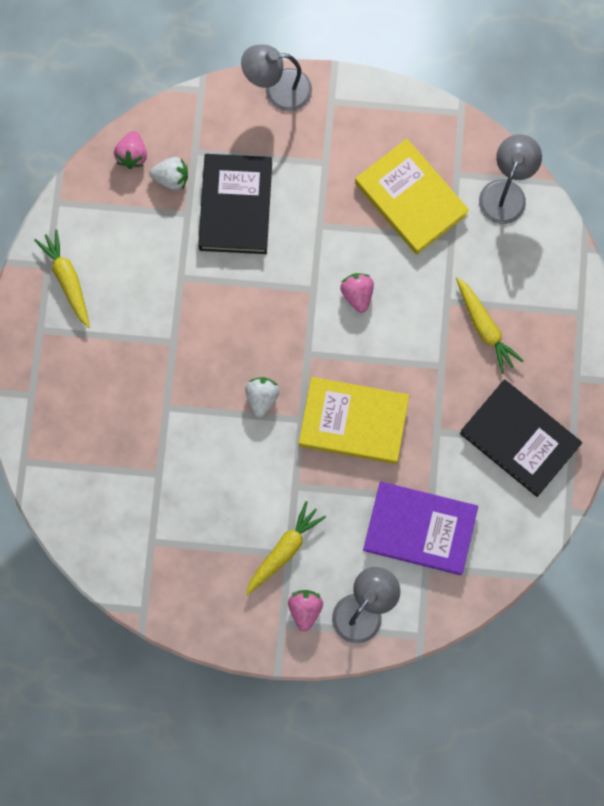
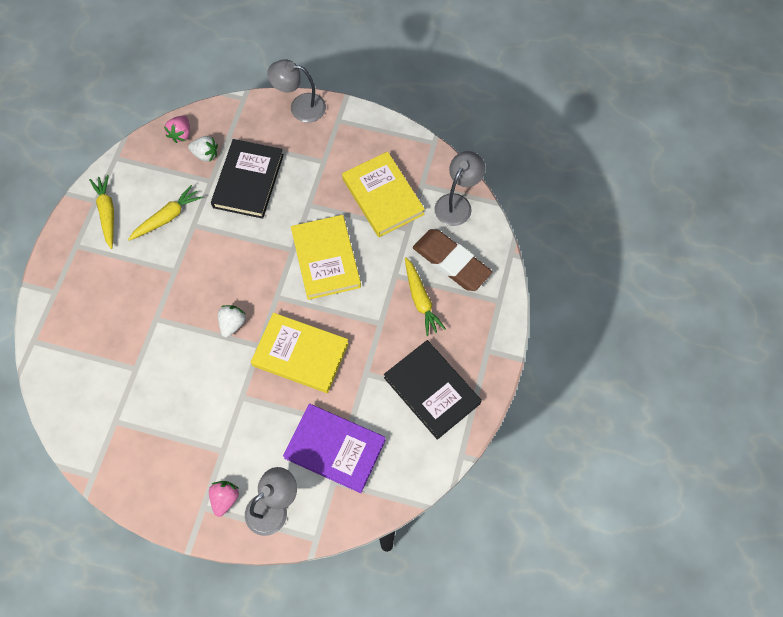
camera: 10 degrees right, 10 degrees down
yellow carrot [246,501,326,595] -> yellow carrot moved to [128,185,203,241]
pink strawberry [340,273,374,313] -> yellow book [291,215,361,300]
none -> brown eraser [413,229,492,291]

